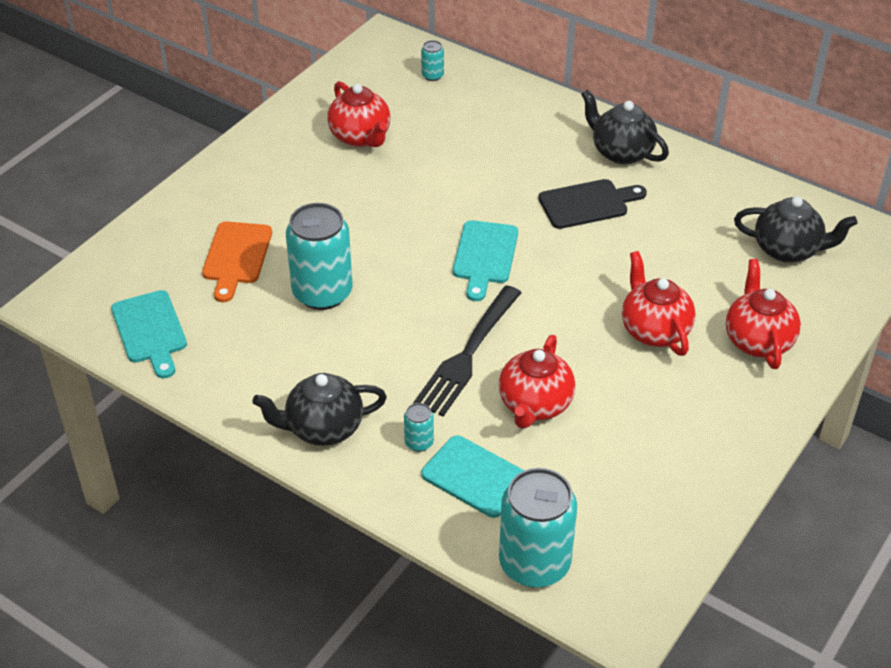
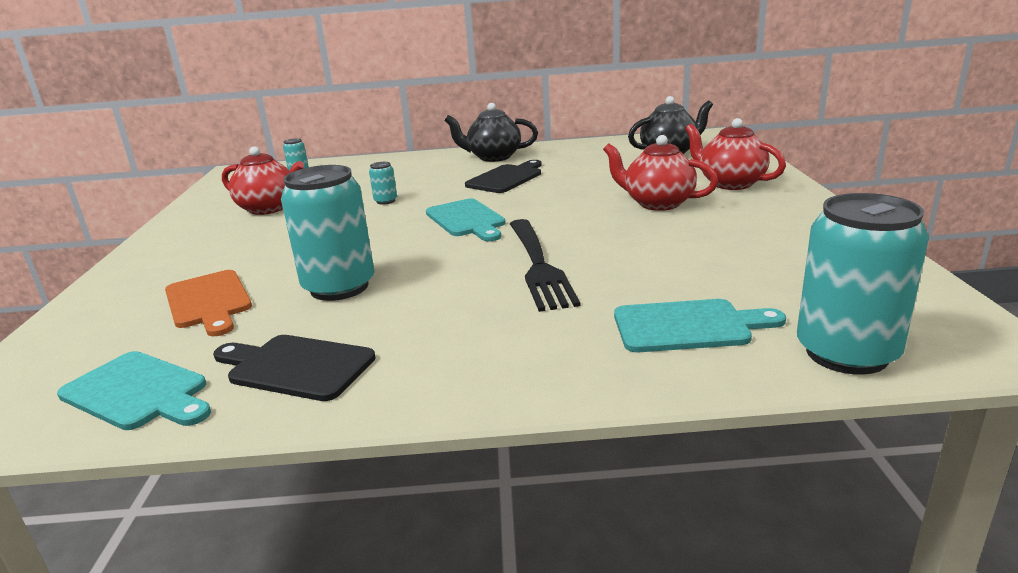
camera: 35 degrees left, 20 degrees down
black teapot [253,373,387,446] -> none
turquoise can [404,403,434,452] -> turquoise can moved to [369,162,397,205]
red teapot [499,335,575,429] -> none
none -> black cutting board [213,335,376,401]

